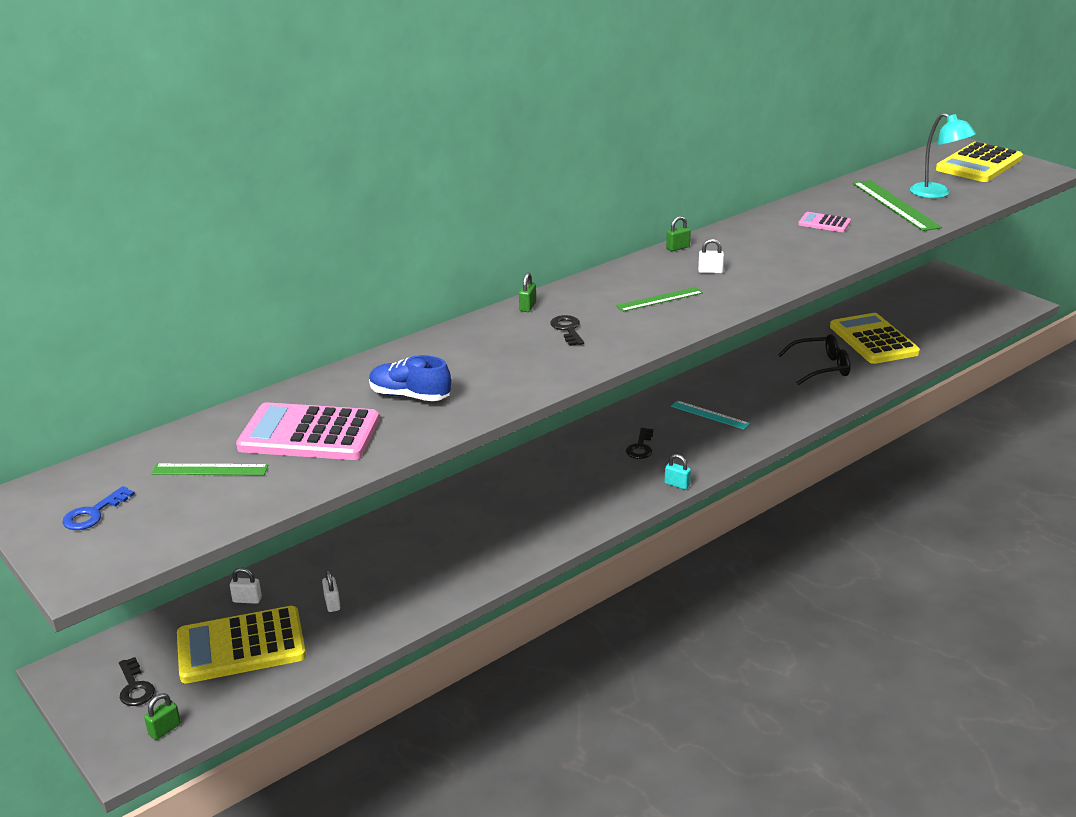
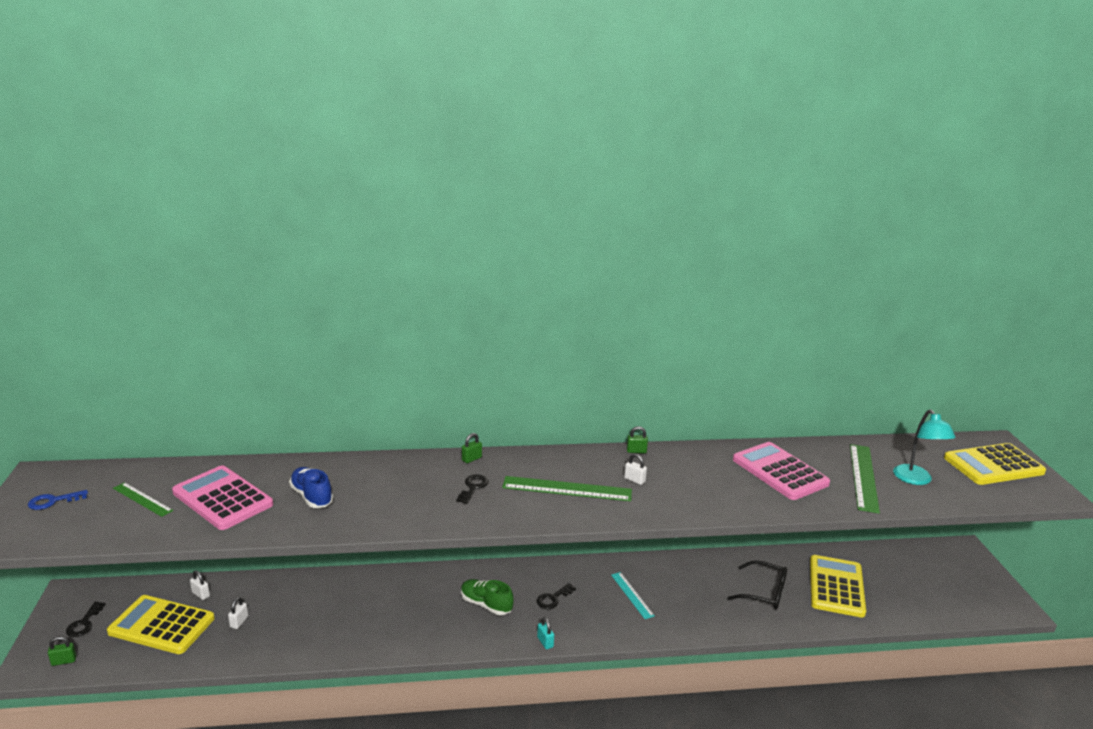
camera: 30 degrees right, 5 degrees down
green ruler [616,287,703,312] -> green ruler [502,476,632,501], size x1.67
pink calculator [798,212,851,232] -> pink calculator [733,442,830,500], size x2.02
none -> green shoe [461,579,514,615]

